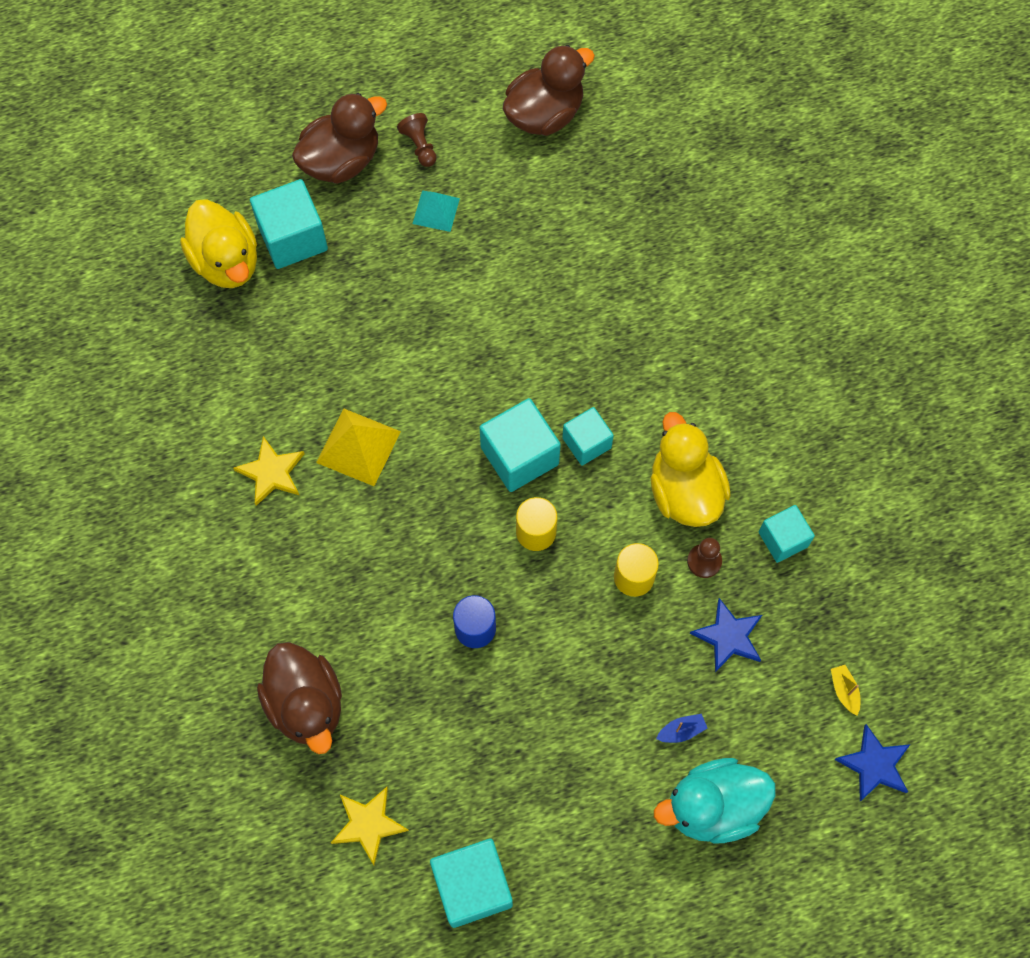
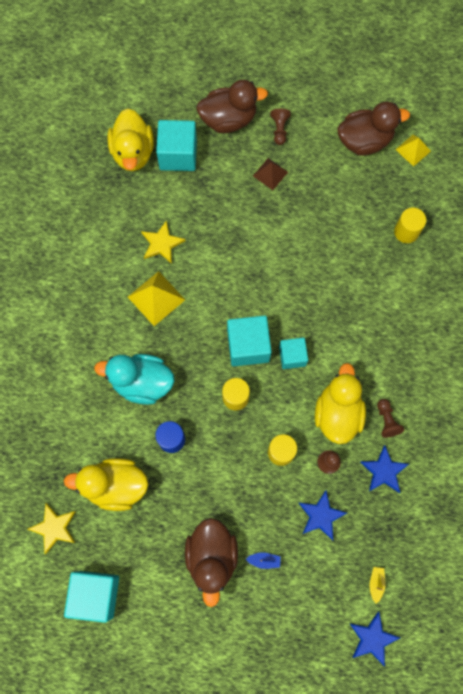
camera: 25 degrees right, 5 degrees up
yellow star [233,436,304,506] -> yellow star moved to [141,220,186,264]
brown duck [257,642,342,754] -> brown duck moved to [185,518,238,607]
turquoise pyramid [413,191,460,232] -> brown pyramid [253,158,288,190]
turquoise duck [654,758,776,843] -> turquoise duck moved to [94,354,174,405]
turquoise cube [759,505,815,563] -> blue star [360,445,409,493]
none -> yellow duck [64,458,149,511]
none -> brown pawn [377,399,404,438]
none -> yellow cylinder [394,208,427,243]
none -> yellow pyramid [395,135,431,167]

